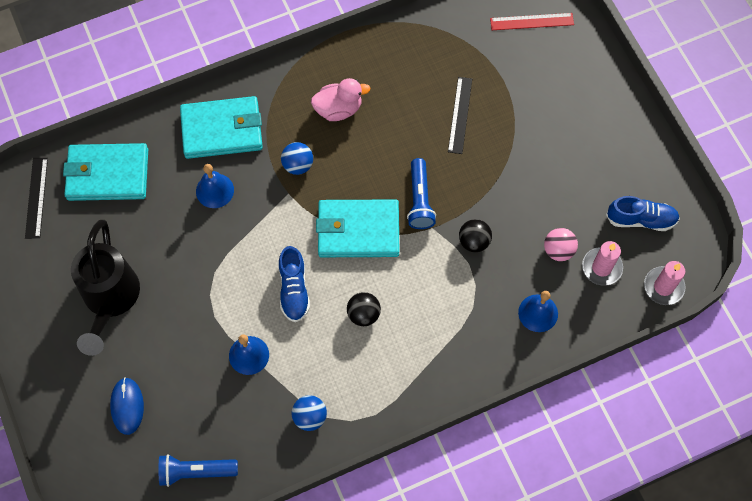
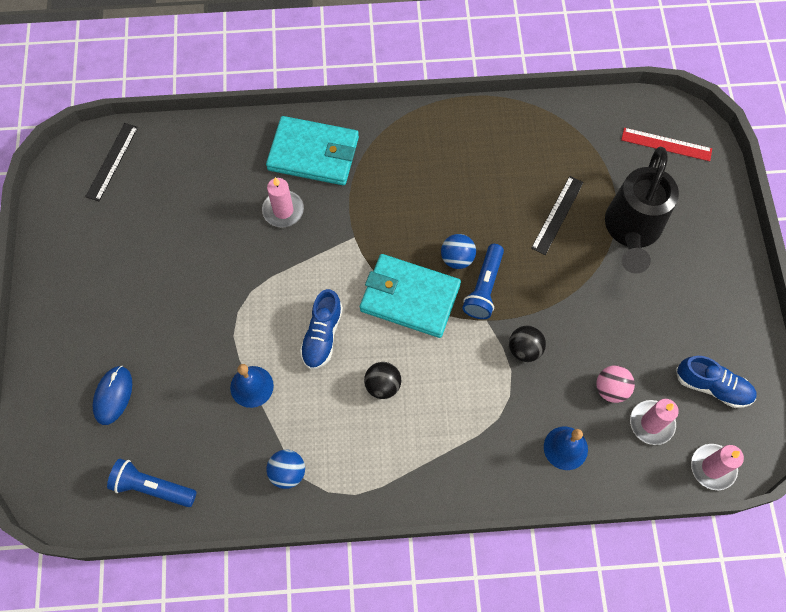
camera: 20 degrees right, 0 degrees up
turquoise wallet [63,143,148,201] -> none
black watering can [71,220,140,356] -> black watering can moved to [605,147,679,274]
blue bell [196,164,234,208] -> pink candle [262,177,304,227]
blue ball [281,142,313,175] -> blue ball moved to [441,234,476,269]
pink duck [311,78,370,121] -> none

